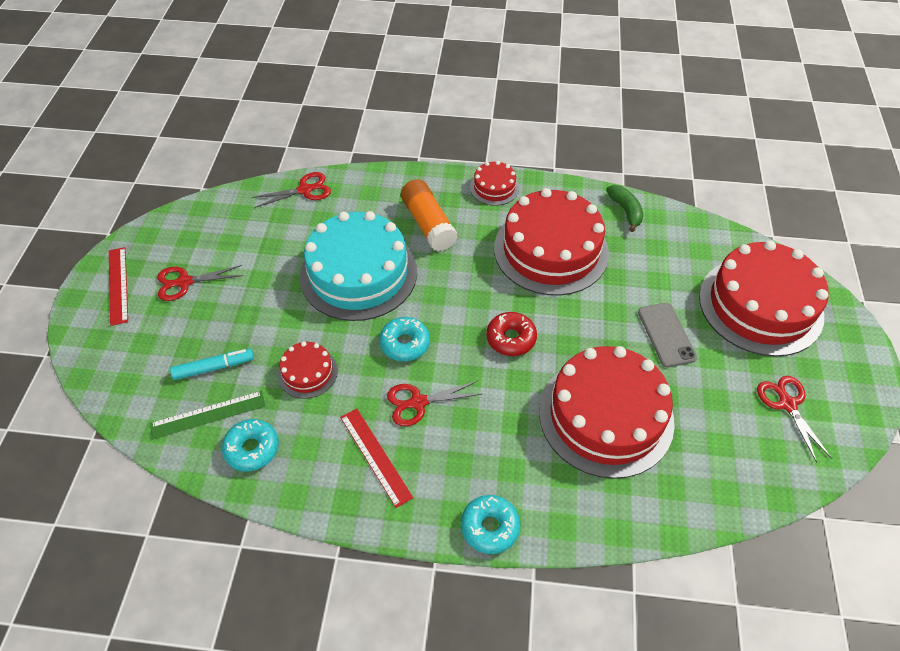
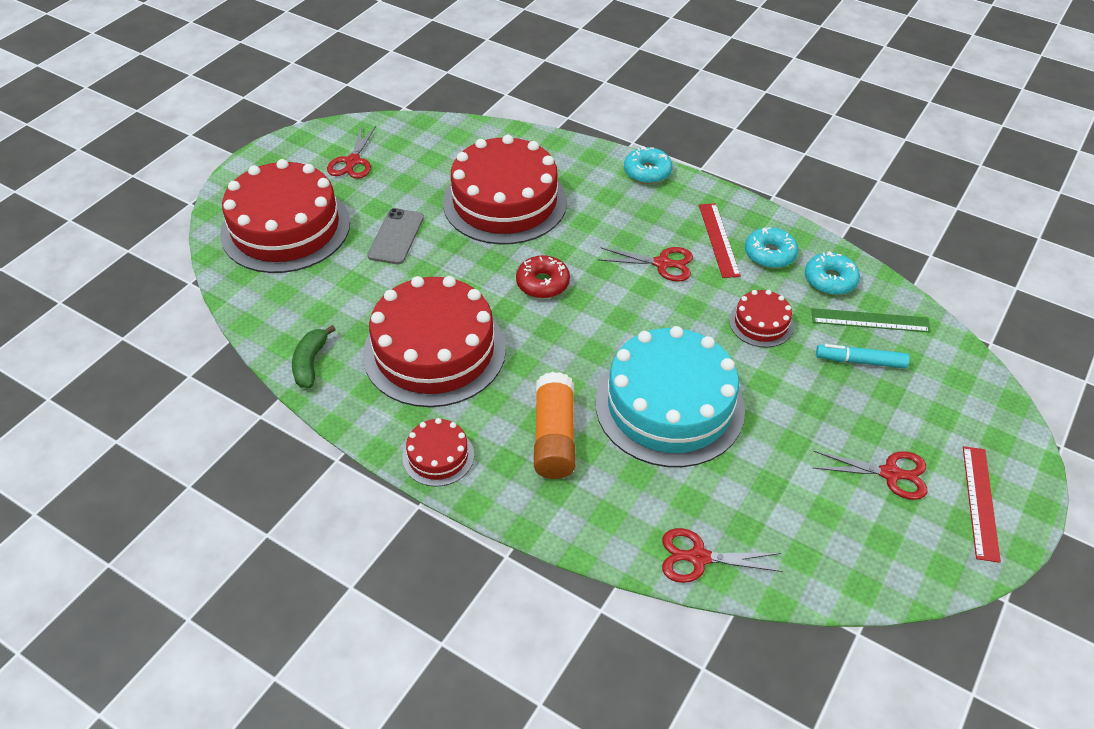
camera: 155 degrees left, 5 degrees down
turquoise donut [379,317,430,361] -> turquoise donut moved to [745,227,798,268]

